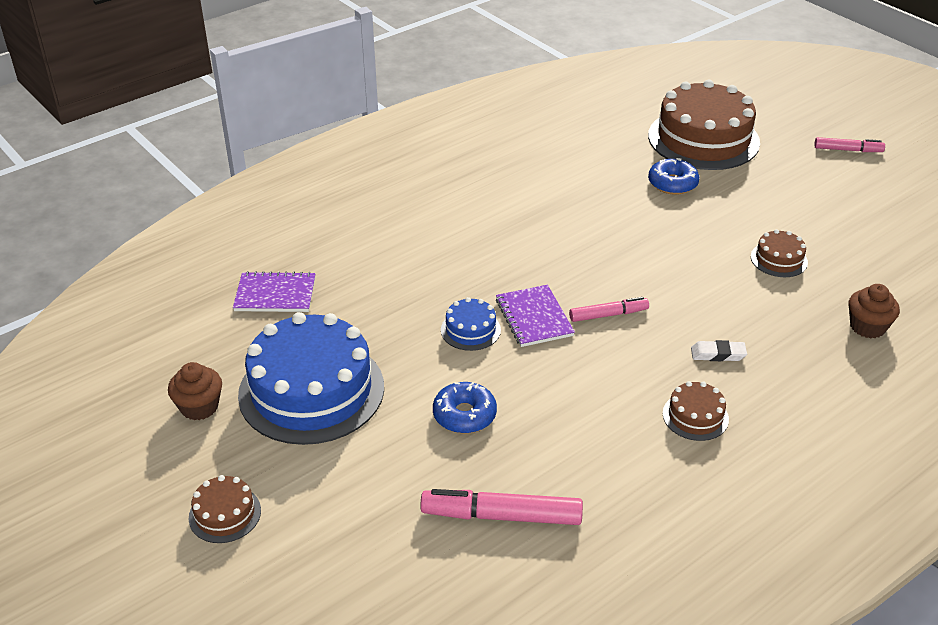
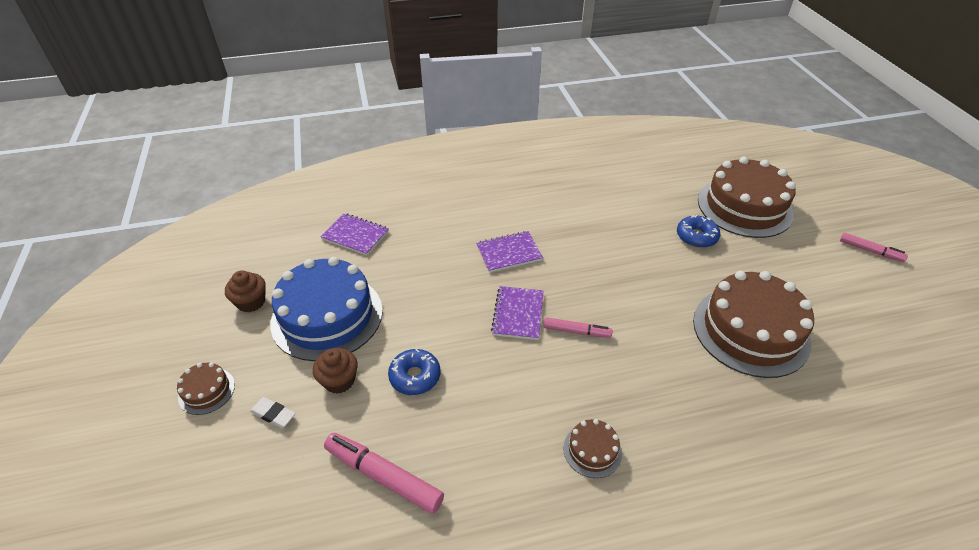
camera: 25 degrees right, 5 degrees up
blue cake [441,297,501,351] -> none
white eraser [691,340,747,361] -> white eraser moved to [250,397,296,428]
brown cake [751,229,808,277] -> brown cake [693,271,814,378], size x2.27
brown cupcake [848,284,900,338] -> brown cupcake moved to [313,348,358,394]
none -> purple notebook [476,231,543,273]

